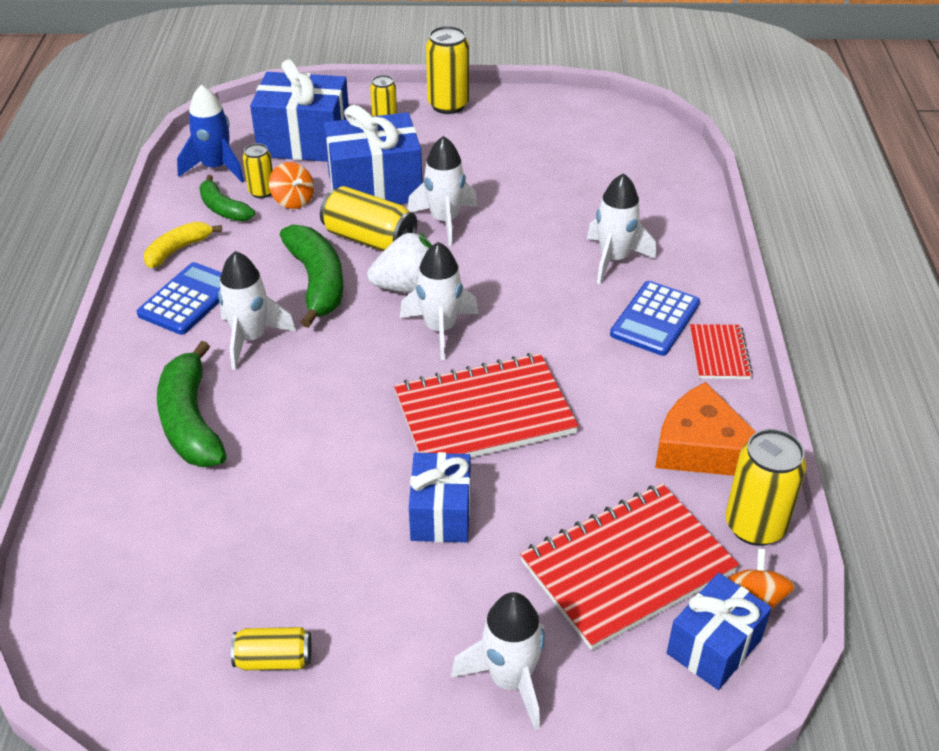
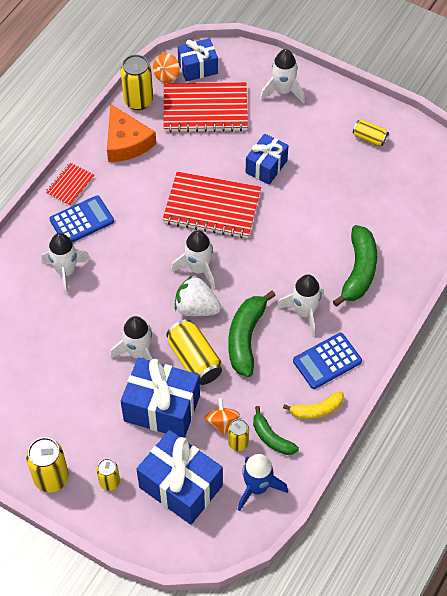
camera: 150 degrees left, 15 degrees up
green banana [199,175,255,221] -> green banana turned 150 degrees clockwise [253,406,299,455]

